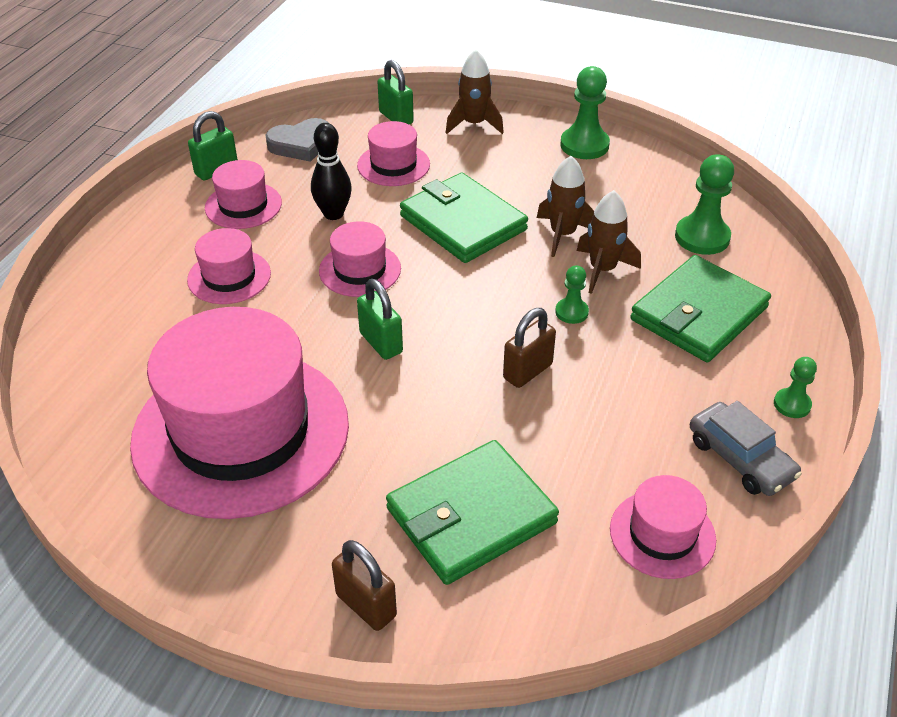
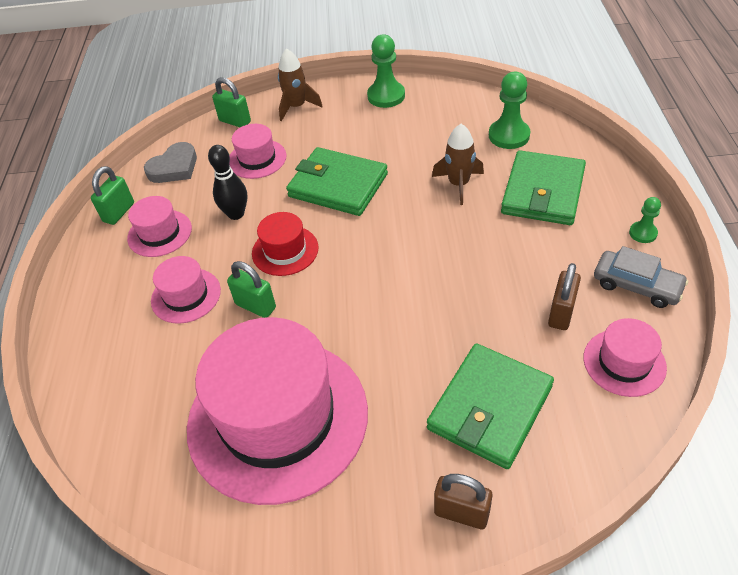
camera: 20 degrees left, 5 degrees up
pink hat [319,221,401,297] -> red hat [252,212,319,276]
green padlock [357,279,403,360] -> green padlock moved to [227,261,276,318]
brown padlock [503,308,556,388] -> brown padlock moved to [548,263,581,330]
brown rocket [537,156,594,257] -> none
green pawn [555,265,589,324] -> none

